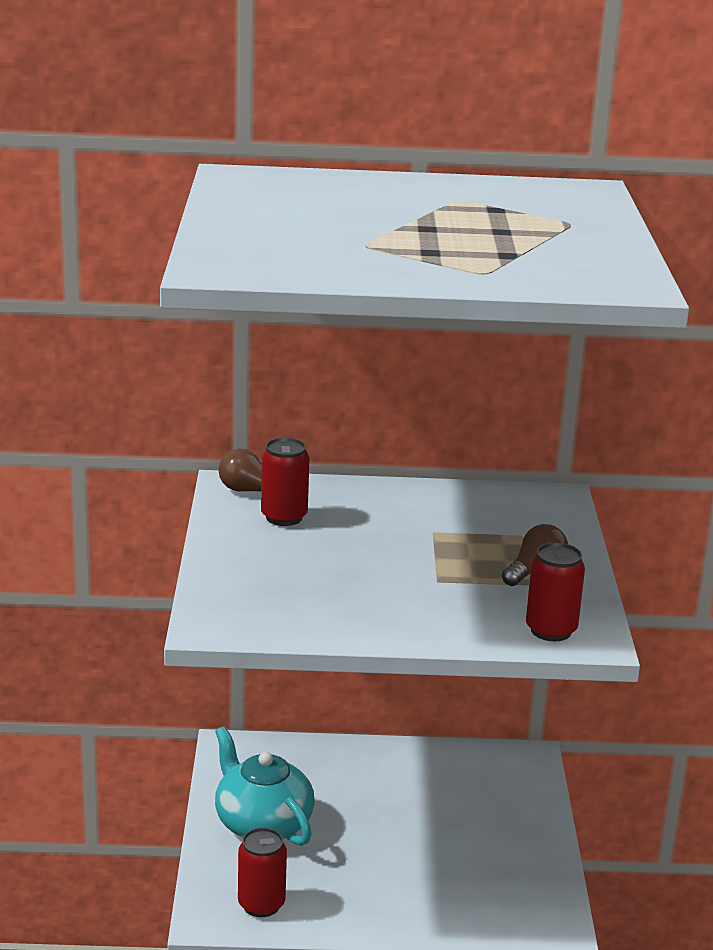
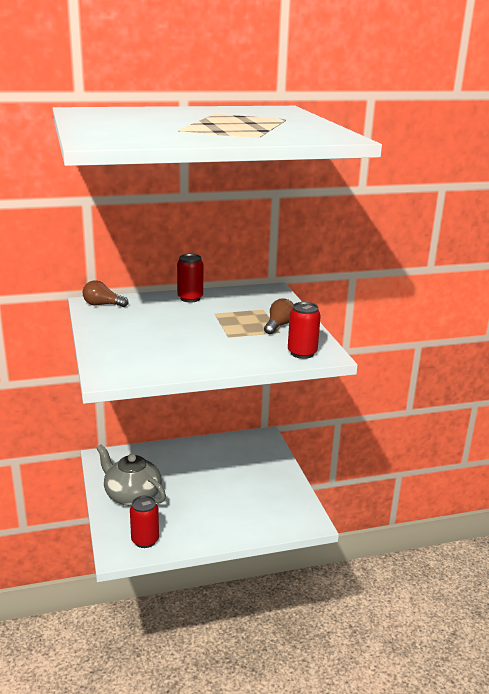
camera: 15 degrees left, 0 degrees up
turquoise teapot [215,726,315,846] -> grey teapot [96,444,166,506]
red can [261,438,310,526] -> red can moved to [177,254,203,302]

